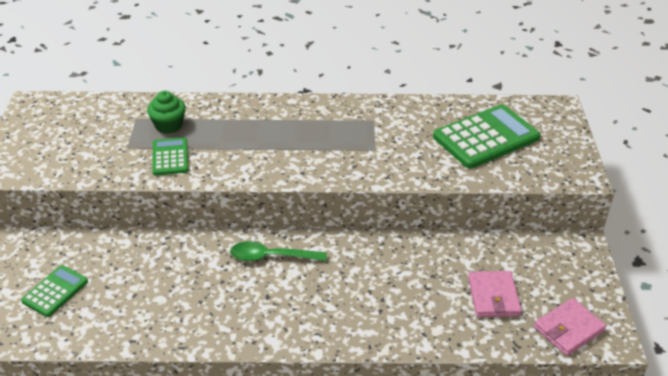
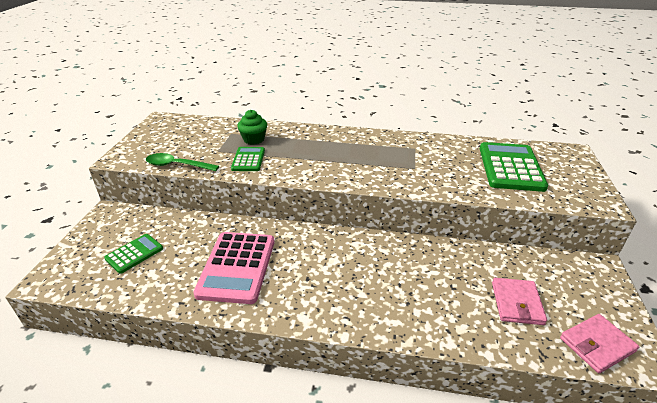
camera: 10 degrees right, 5 degrees down
green spoon [230,241,327,261] -> green spoon moved to [146,153,219,171]
green calculator [433,104,540,169] -> green calculator turned 60 degrees counterclockwise [480,142,548,192]
none -> pink calculator [193,232,275,304]

